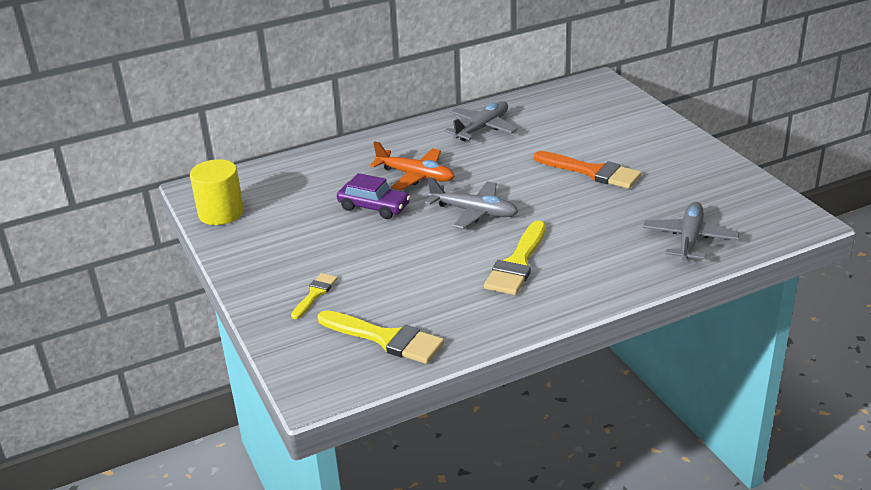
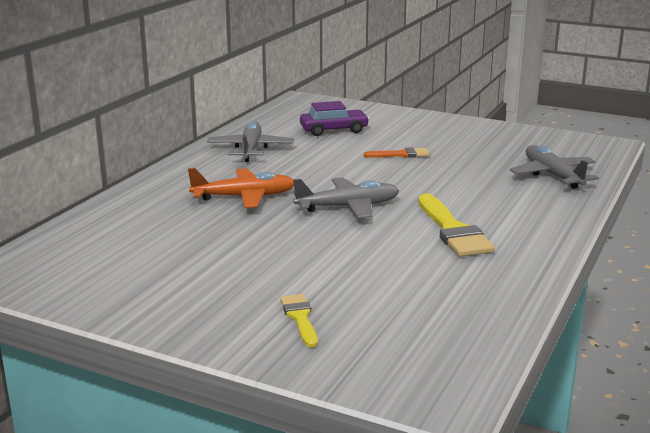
camera: 40 degrees left, 10 degrees down
yellow cylinder [190,159,244,225] -> none
yellow brush [318,310,444,364] -> none
purple car [337,173,411,219] -> purple car moved to [300,101,369,136]
orange brush [534,151,641,189] -> orange brush [364,147,430,158], size x0.56

